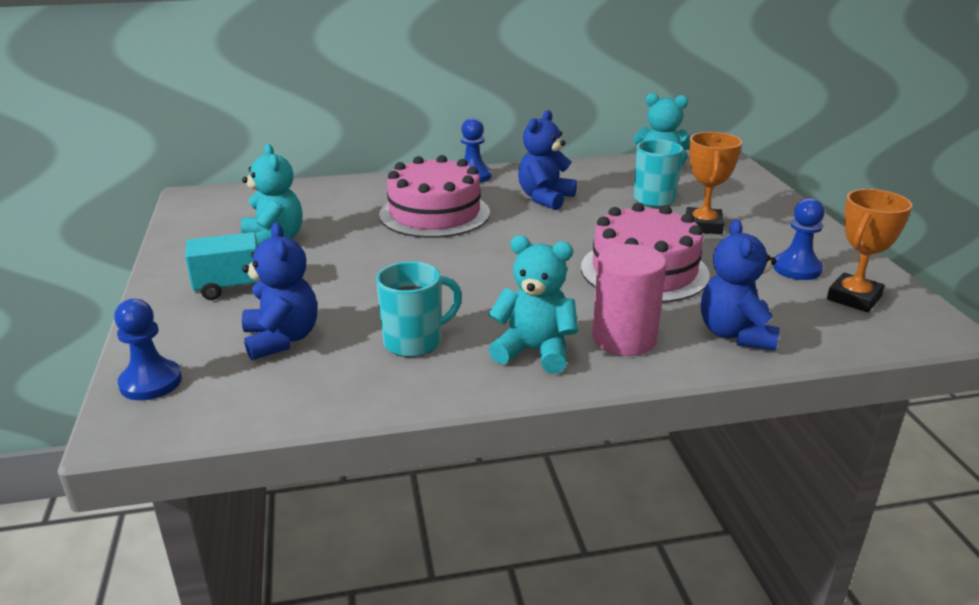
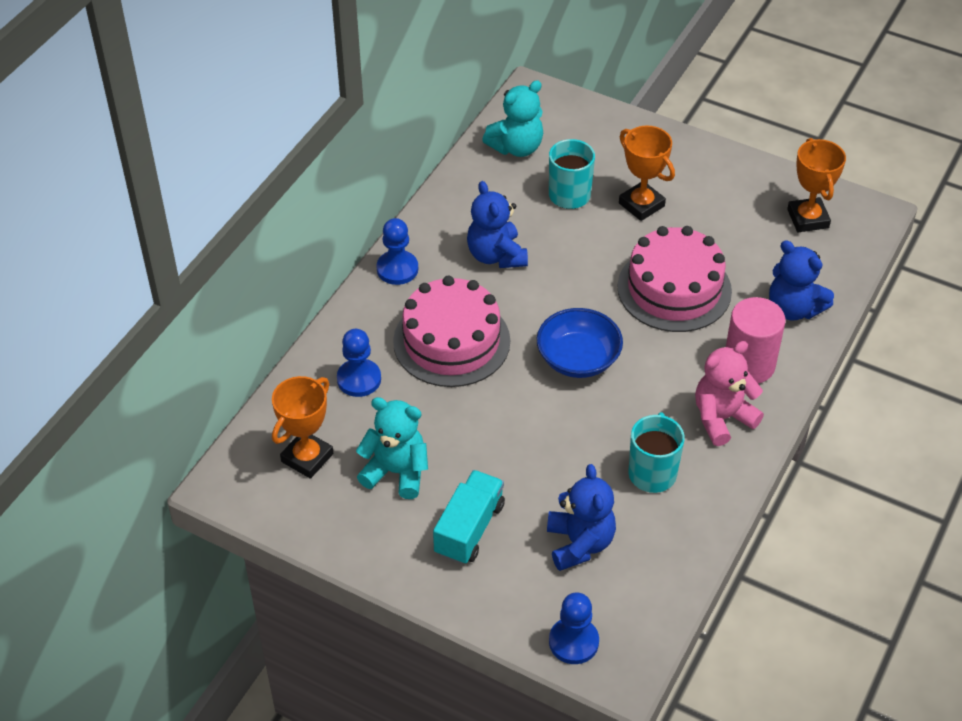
camera: 50 degrees left, 20 degrees up
blue teddy bear [242,222,317,360] -> blue teddy bear turned 60 degrees clockwise [547,464,616,571]
turquoise teddy bear [488,235,578,374] -> pink teddy bear [695,341,764,446]
blue pawn [773,198,825,280] -> blue pawn moved to [337,329,381,397]
none -> orange trophy [272,376,333,479]
none -> blue bowl [537,308,623,378]

